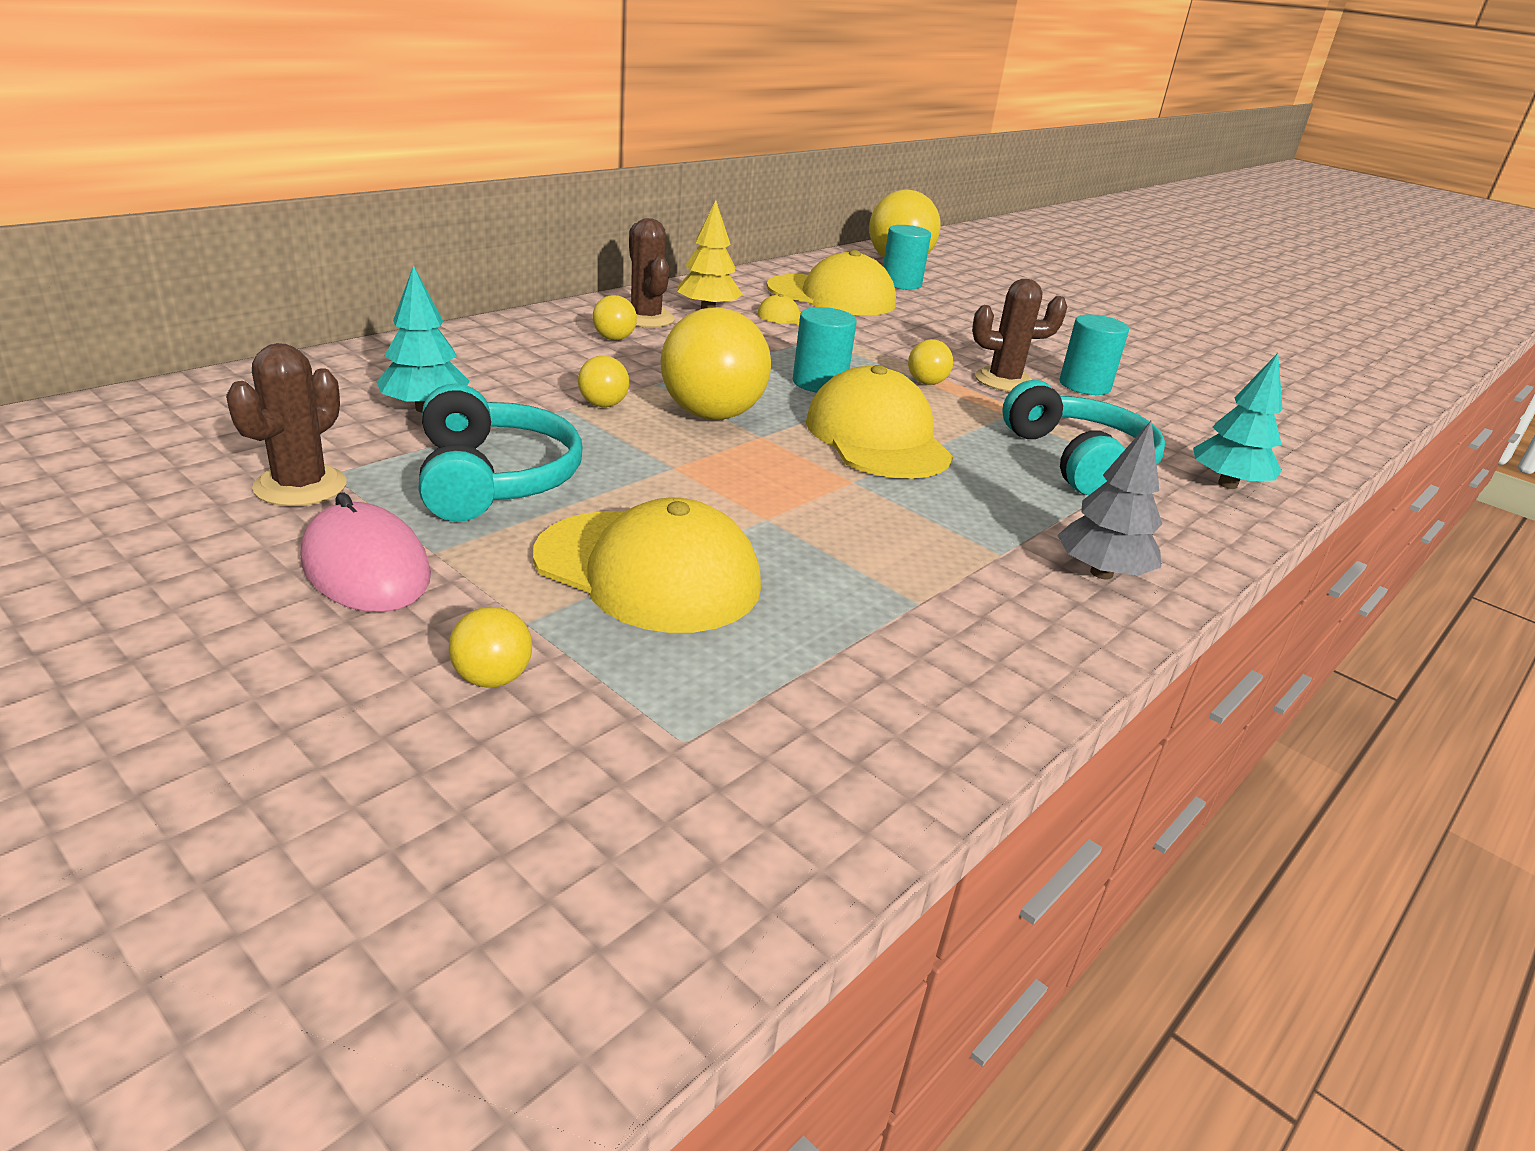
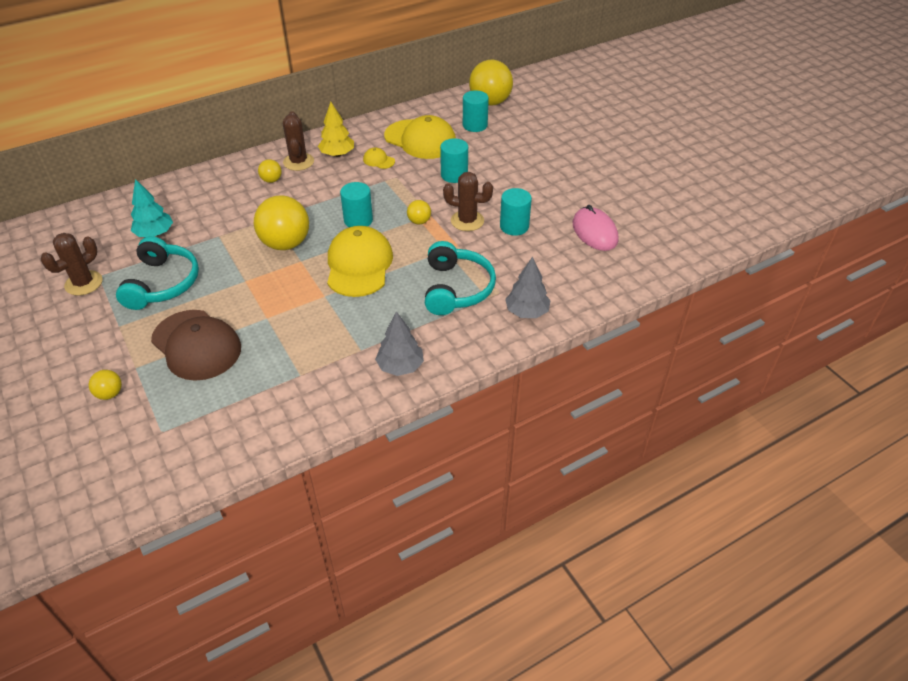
camera: 20 degrees right, 15 degrees up
pink mouse [301,492,431,612] -> pink mouse moved to [573,205,618,251]
yellow cap [533,498,761,633] -> brown cap [151,310,241,381]
yellow ball [578,356,629,407] -> none
turquoise tree [1193,353,1283,489] -> grey tree [505,257,551,318]
none -> turquoise cylinder [440,138,468,183]

